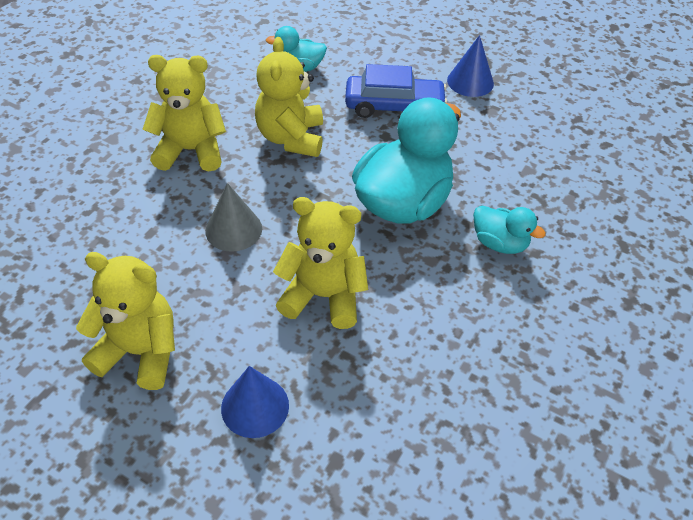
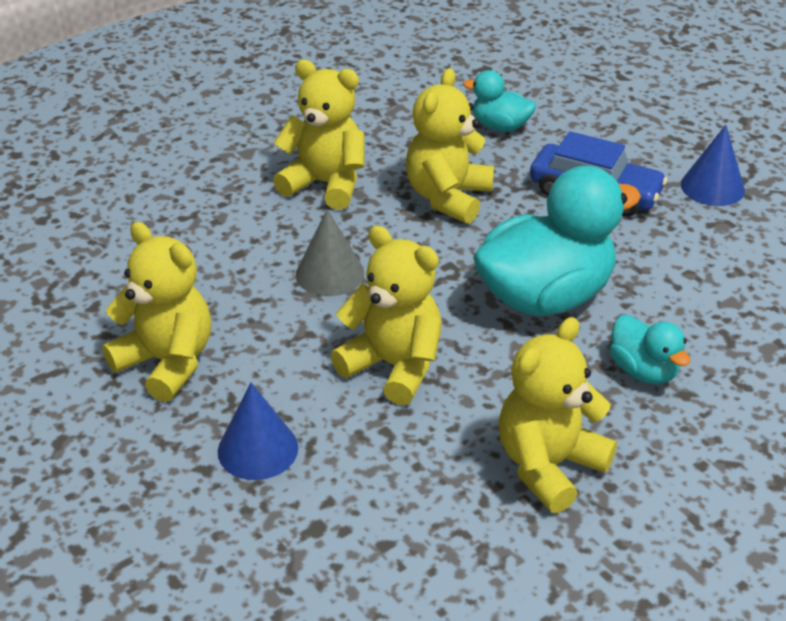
camera: 25 degrees right, 10 degrees down
none -> yellow teddy bear [499,317,617,513]

